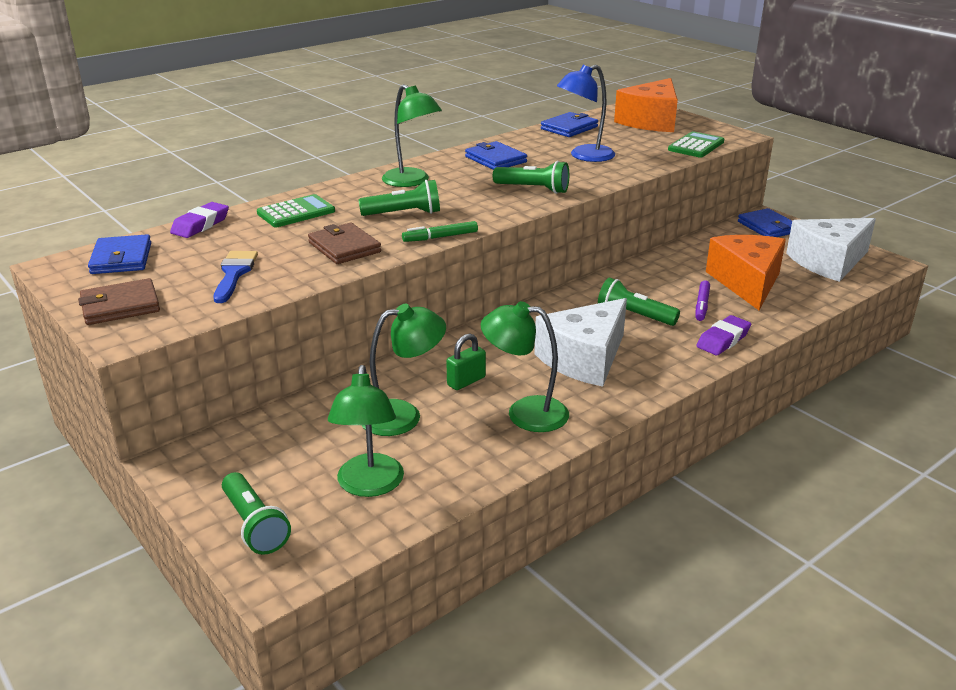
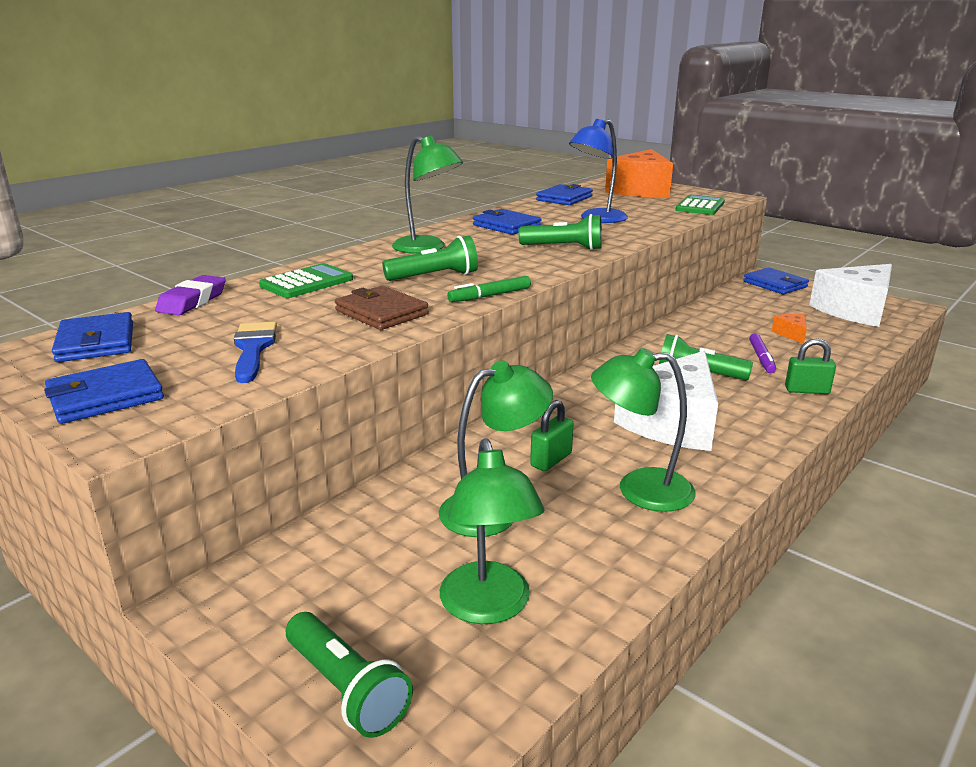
camera: 10 degrees left, 5 degrees down
brown wallet [78,278,160,325] -> blue wallet [44,359,164,424]
purple eraser [696,315,751,355] -> green padlock [785,338,836,394]
orange cheese [706,235,786,310] -> orange cheese [772,314,807,344], size x0.41

